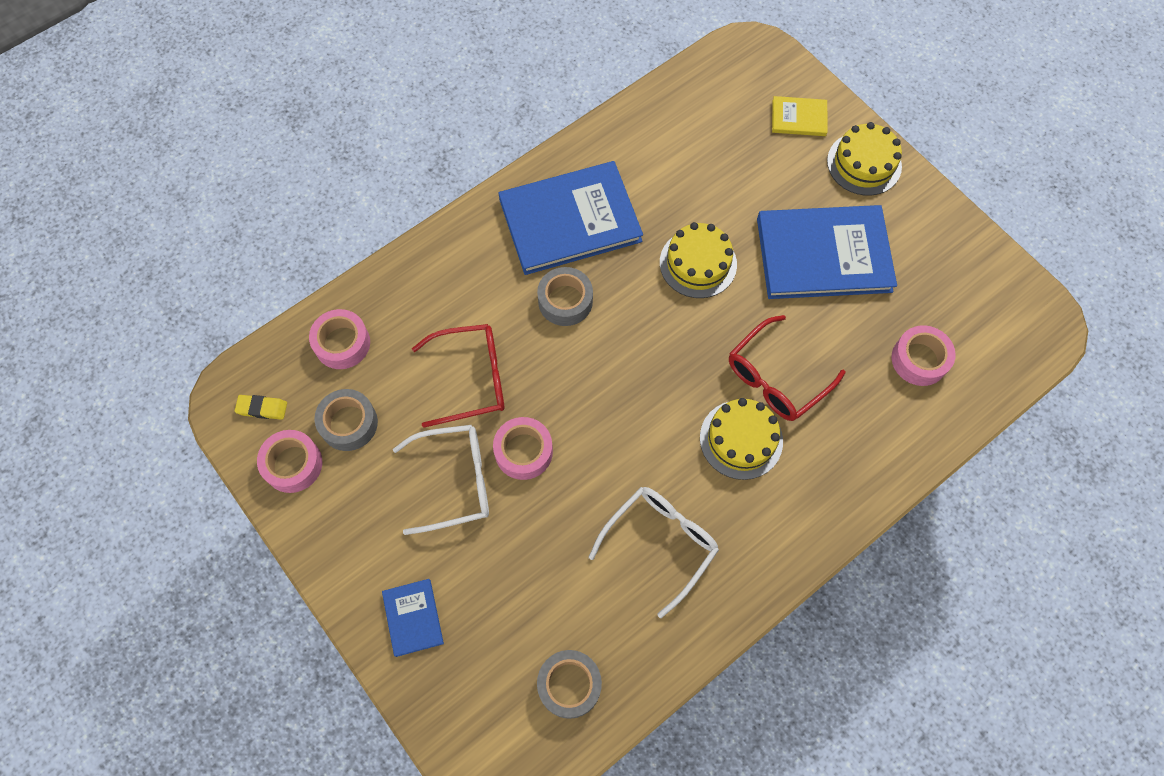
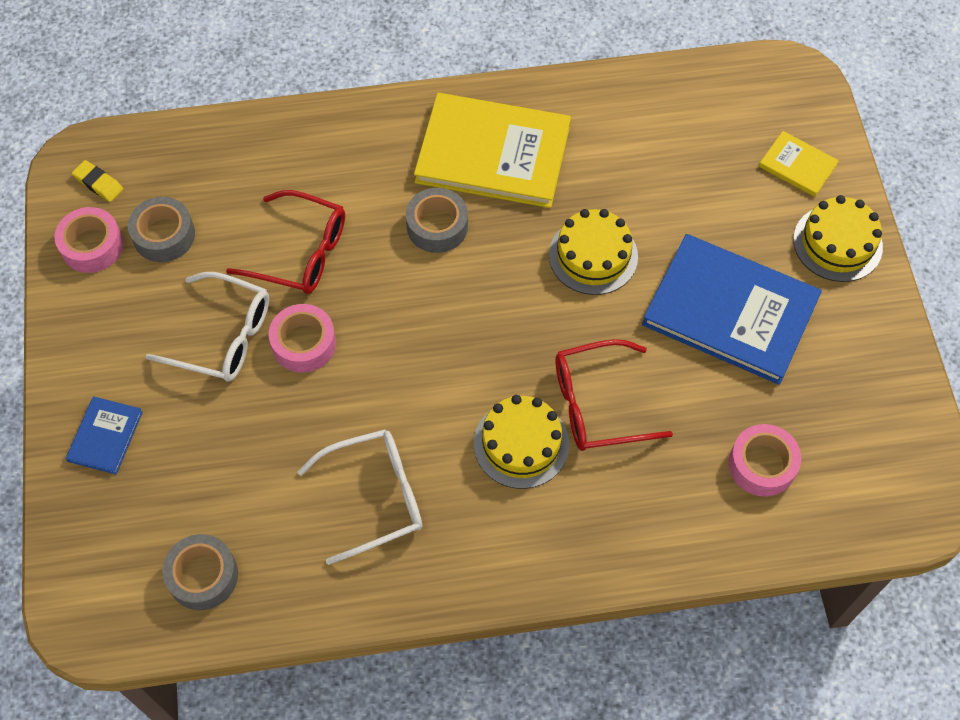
camera: 30 degrees right, 5 degrees down
pink tape [309,309,370,369] -> none
blue book [498,161,643,275] -> yellow book [414,93,571,208]

